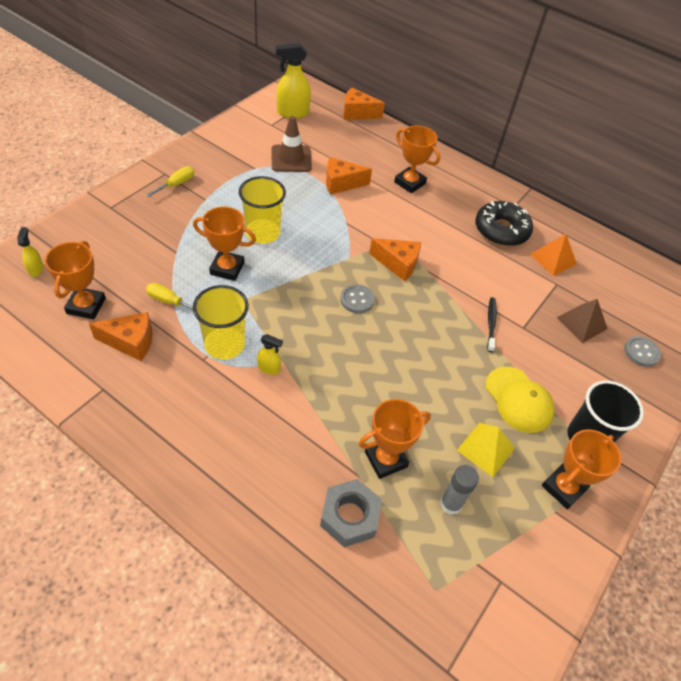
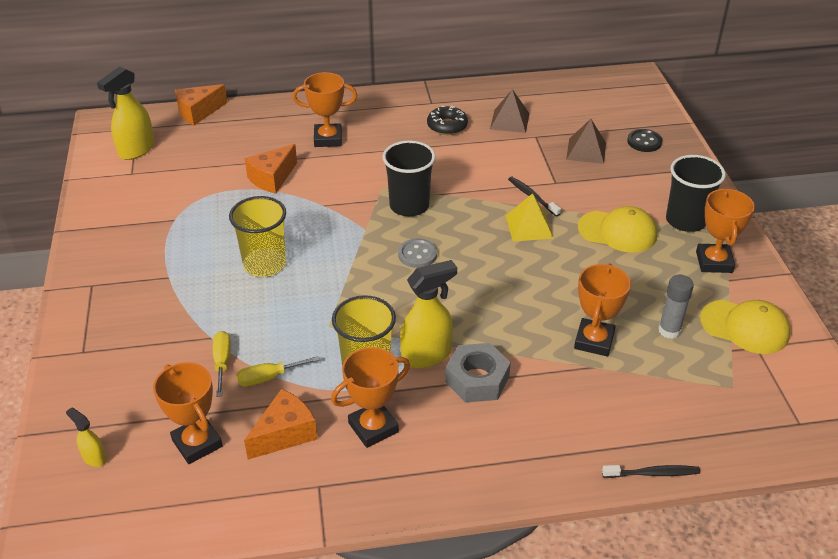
camera: 40 degrees left, 10 degrees down
yellow screwdriver [146,166,194,197] -> yellow screwdriver moved to [213,331,231,397]
orange trophy [193,207,256,281] -> orange trophy moved to [331,347,410,448]
yellow spray bottle [257,334,283,375] -> yellow spray bottle [400,260,457,368], size x1.93
brown traffic cone [271,116,312,172] -> none
grey nut [320,479,382,547] -> grey nut moved to [445,343,511,402]
orange cheese [369,238,421,281] -> black cup [383,140,435,216]
yellow pyramid [457,423,515,477] -> yellow pyramid moved to [506,193,554,242]
black donut [475,201,533,246] -> black donut [427,106,468,135], size x0.65
orange pyramid [530,234,577,276] -> brown pyramid [490,89,530,133]
grey button [624,336,661,367] -> black button [627,129,662,152]
none -> black toothbrush [602,465,700,478]
none -> yellow cap [700,300,790,354]

